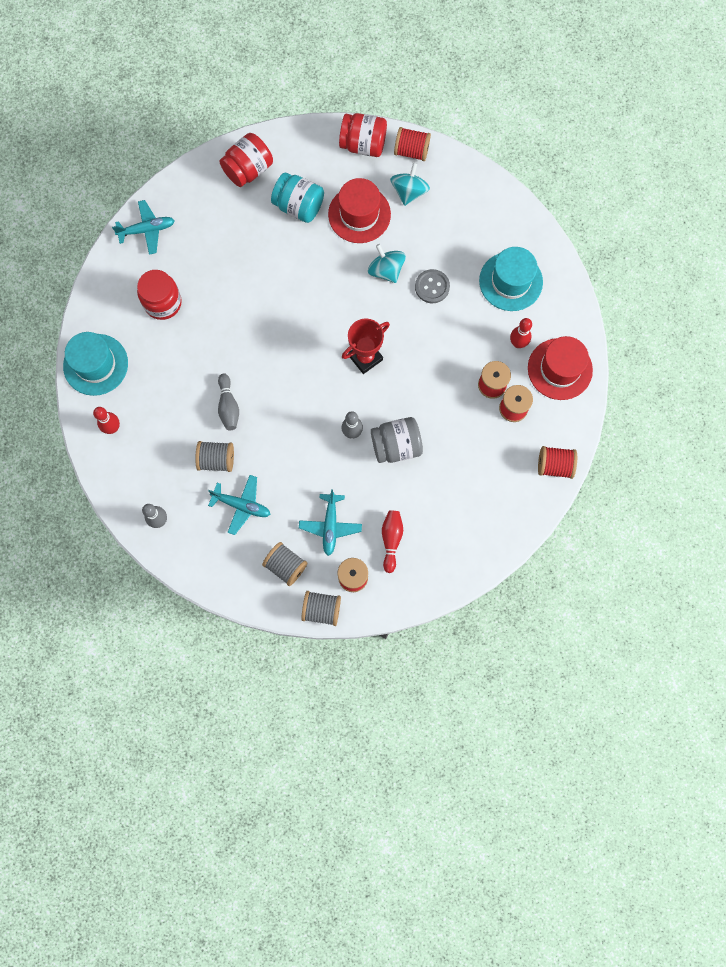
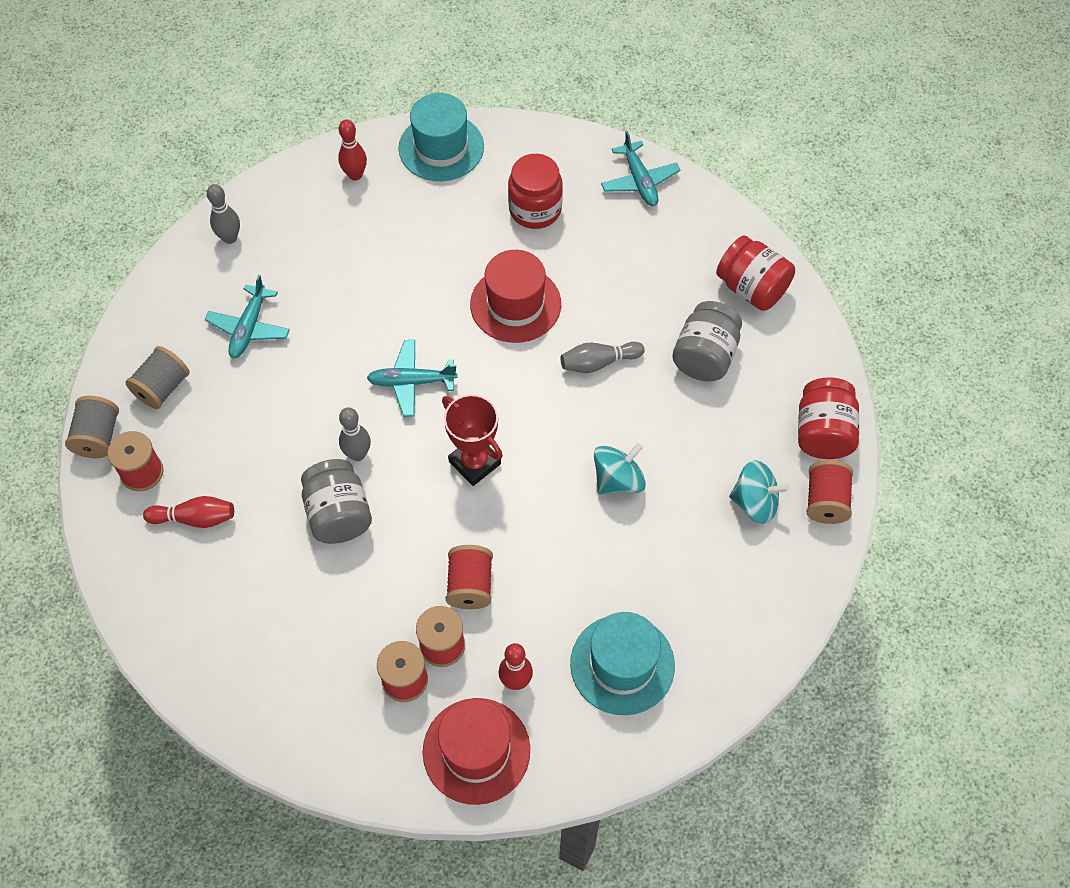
camera: 85 degrees right, 15 degrees down
grey spool [195,441,234,472] -> none
grey bowling pin [218,374,239,430] -> grey bowling pin moved to [561,342,645,373]
turquoise jar [271,172,324,223] -> grey jar [672,301,742,381]
turquoise plane [299,489,362,556] -> turquoise plane moved to [367,340,457,417]
red hat [328,178,391,243] -> red hat moved to [470,250,561,343]
grey button [415,269,450,303] -> none
red spool [538,446,577,479] -> red spool moved to [446,545,493,609]

